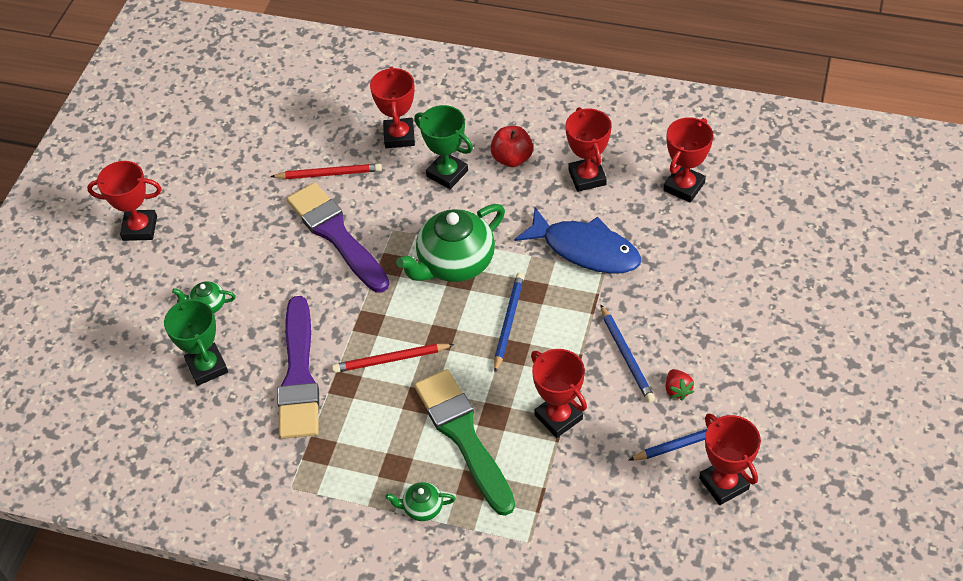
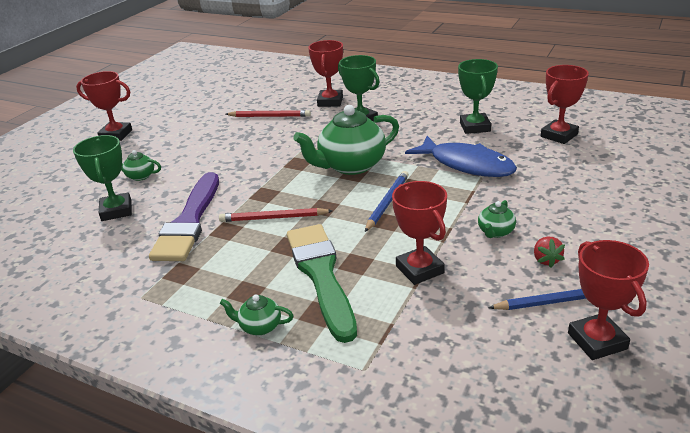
camera: 10 degrees right, 20 degrees down
purple brush [287,182,389,293] -> none
red apple [490,126,533,167] -> none
red trophy [565,107,611,192] -> green trophy [458,59,498,134]
blue pencil [600,304,655,403] -> green teapot [478,200,516,238]

